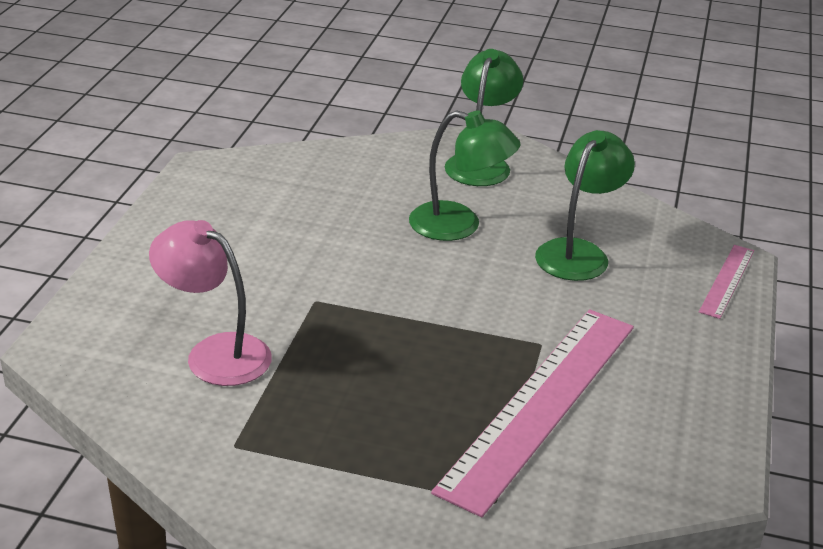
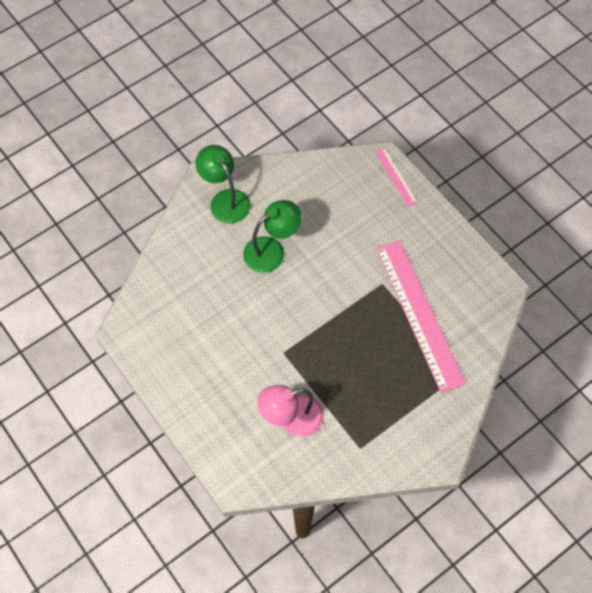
camera: 50 degrees left, 30 degrees up
green lamp [535,130,635,281] -> none

